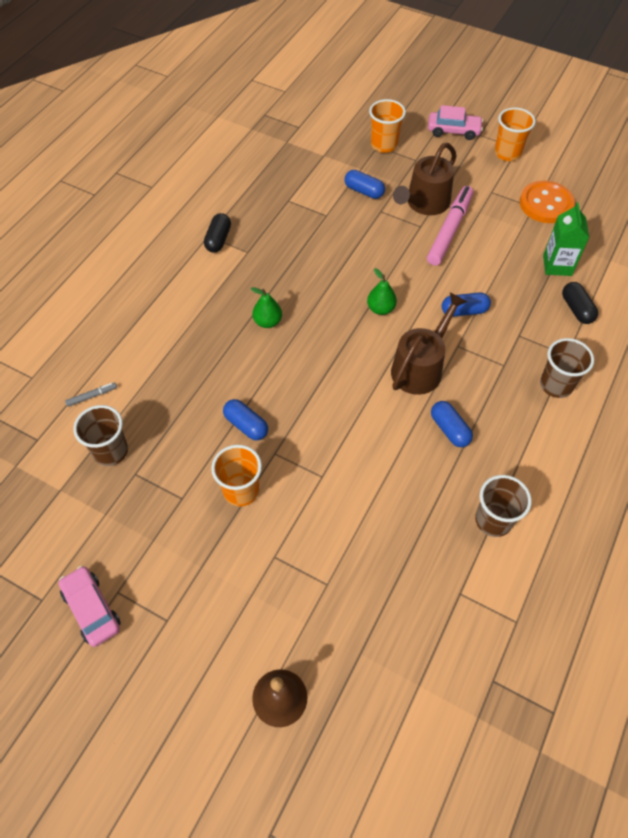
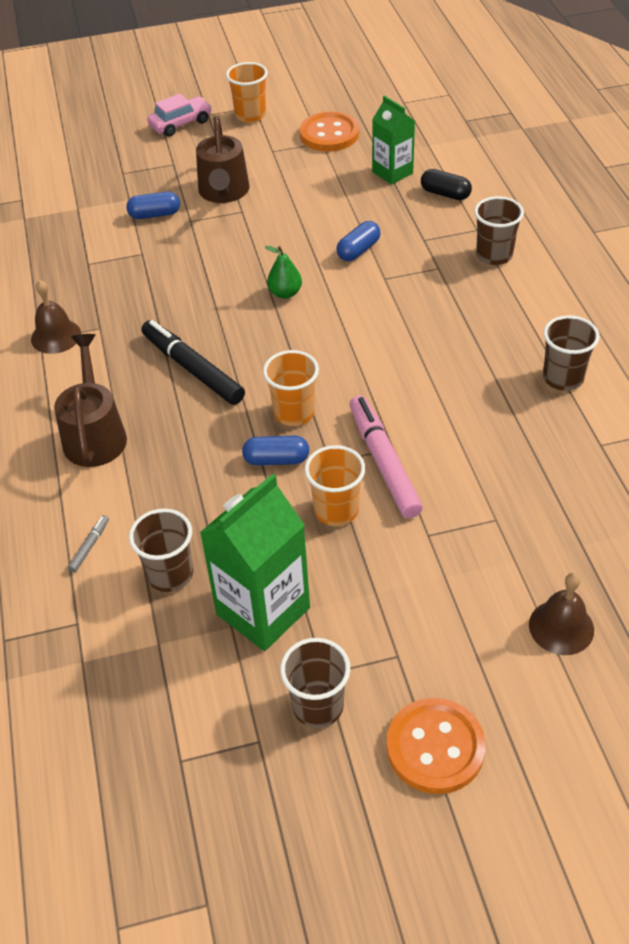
camera: 40 degrees left, 10 degrees down
pink car [59,566,121,647] -> brown cup [280,638,350,728]
black capsule [204,213,231,252] -> brown bell [31,280,81,354]
green pear [251,287,282,328] -> black marker [141,320,245,405]
orange cup [369,99,406,153] -> orange cup moved to [263,350,319,426]
brown watering can [391,292,468,395] -> brown watering can moved to [54,334,127,467]
pink marker [427,186,473,266] -> pink marker moved to [350,395,423,518]
blue capsule [431,401,473,447] -> none
none -> green carton [200,474,310,651]
none -> orange button [386,698,486,794]

